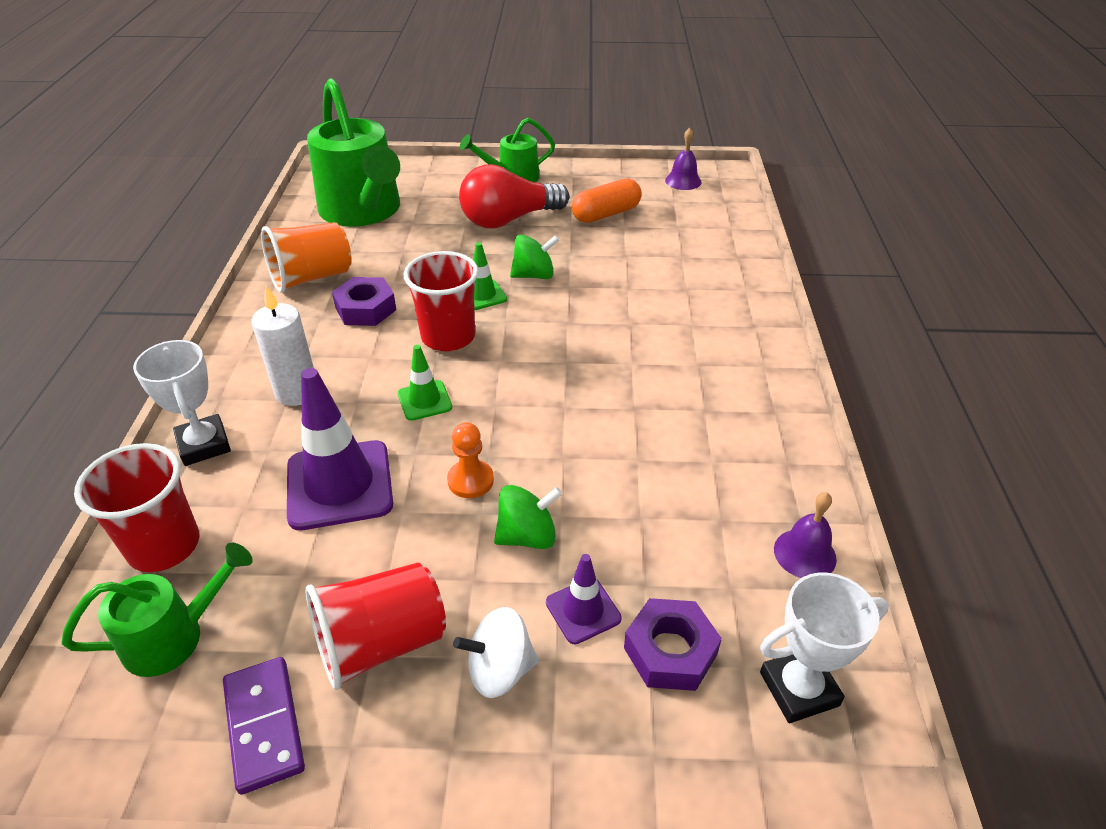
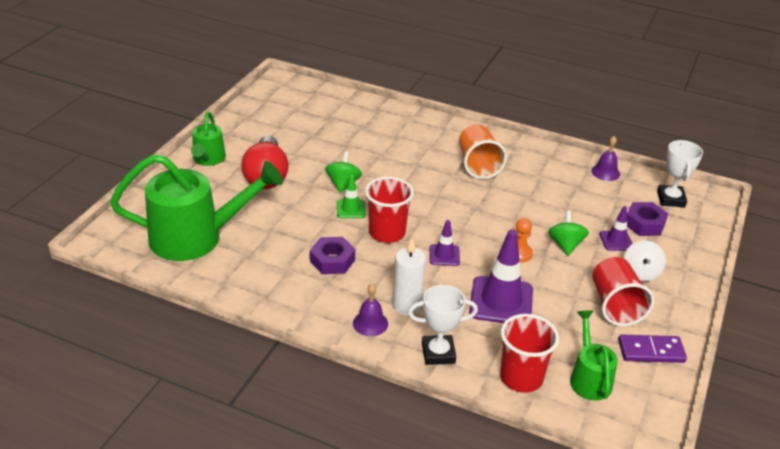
camera: 70 degrees left, 5 degrees down
orange cup [261,222,351,293] -> orange cup moved to [459,124,507,179]
green traffic cone [398,345,452,421] -> purple traffic cone [429,220,460,266]
orange capsule [572,179,642,223] -> none
purple bell [665,128,702,190] -> purple bell moved to [353,283,388,336]

